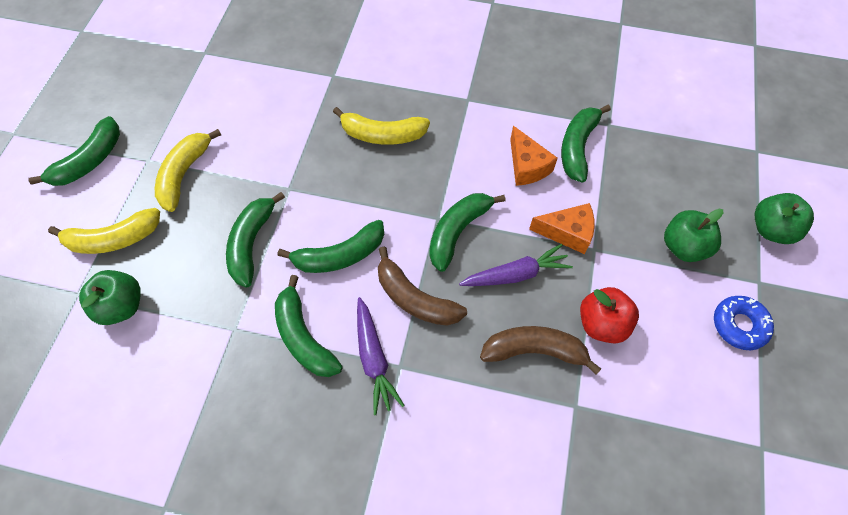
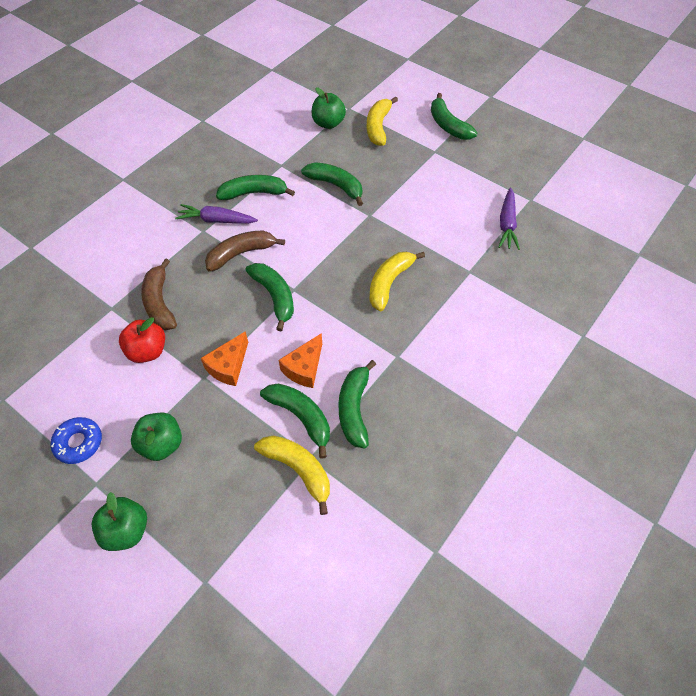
camera: 115 degrees right, 5 degrees down
yellow banana [155,129,221,212] -> yellow banana moved to [254,436,330,515]
green banana [277,220,384,273] -> green banana moved to [338,360,376,449]
purple carrot [459,244,573,286] -> purple carrot moved to [498,188,520,250]
brown banana [480,326,601,375] -> brown banana turned 135 degrees clockwise [141,258,177,330]
orange cheese [510,126,558,186] -> orange cheese turned 60 degrees counterclockwise [279,333,322,388]

